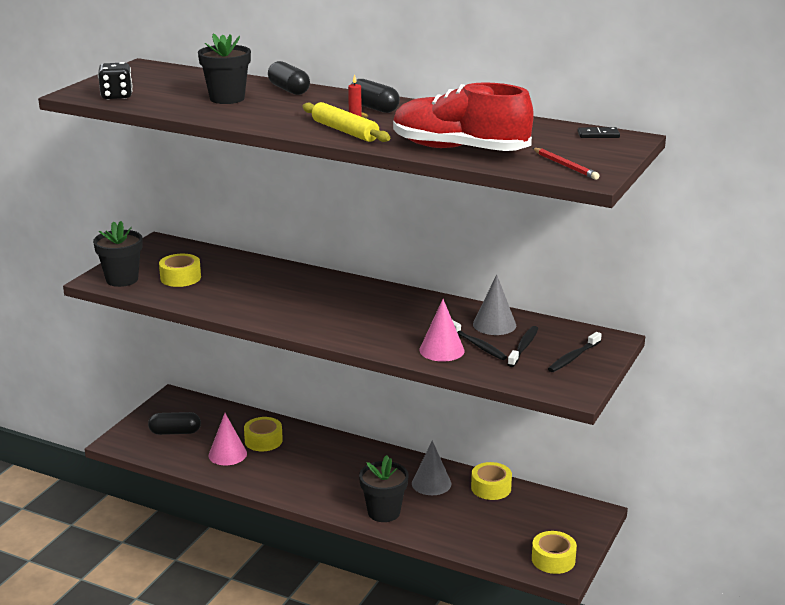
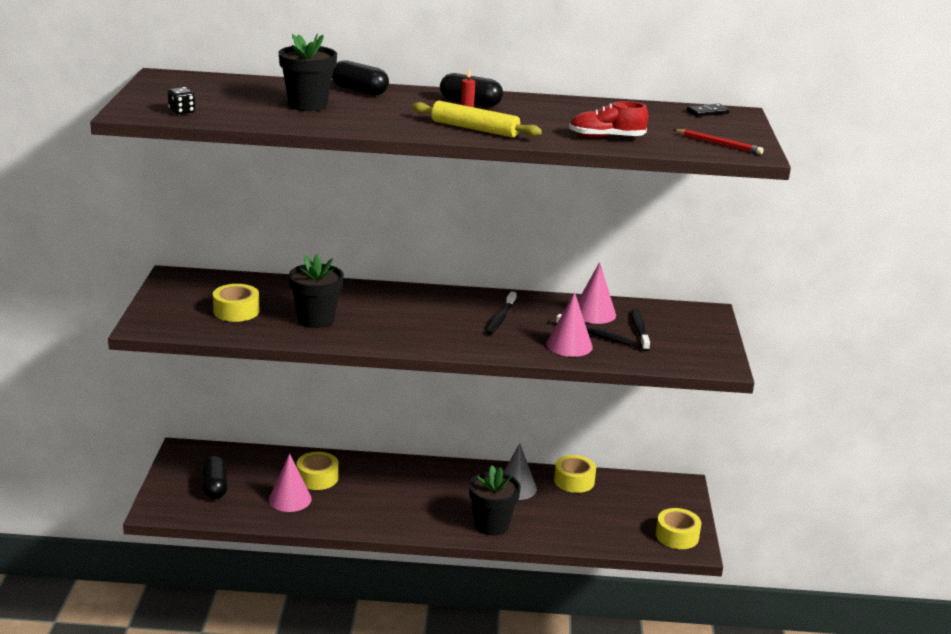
camera: 25 degrees left, 0 degrees up
black flower pot [93,221,143,287] -> black flower pot moved to [289,253,344,328]
black dice [98,62,133,100] -> black dice [168,87,195,115], size x0.63
black capsule [148,412,201,435] -> black capsule turned 75 degrees counterclockwise [202,456,228,499]
red shoe [393,82,534,151] -> red shoe [569,101,648,138], size x0.52
grey cone [473,275,516,335] -> pink cone [578,262,616,324]
black toothbrush [548,332,602,372] -> black toothbrush moved to [486,291,517,335]

